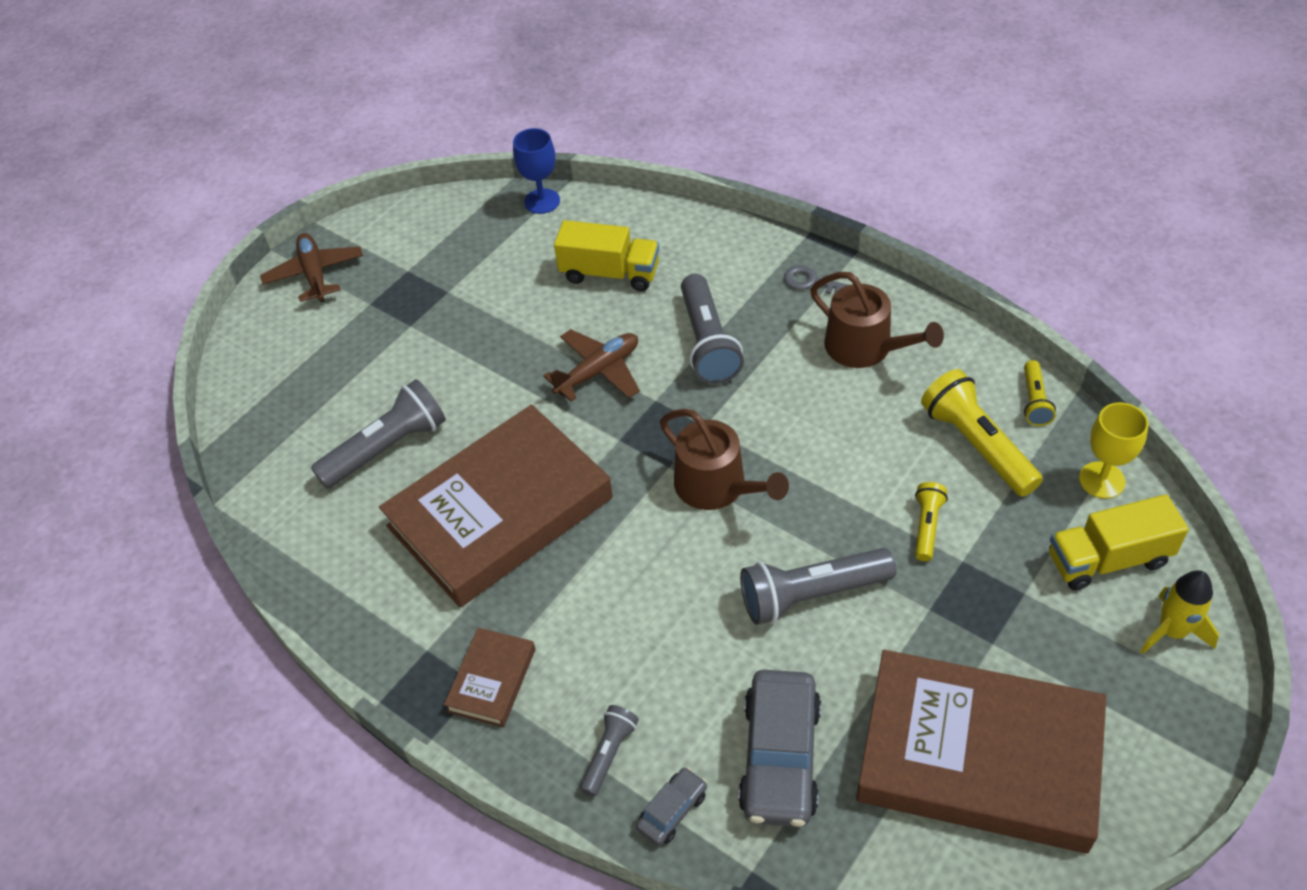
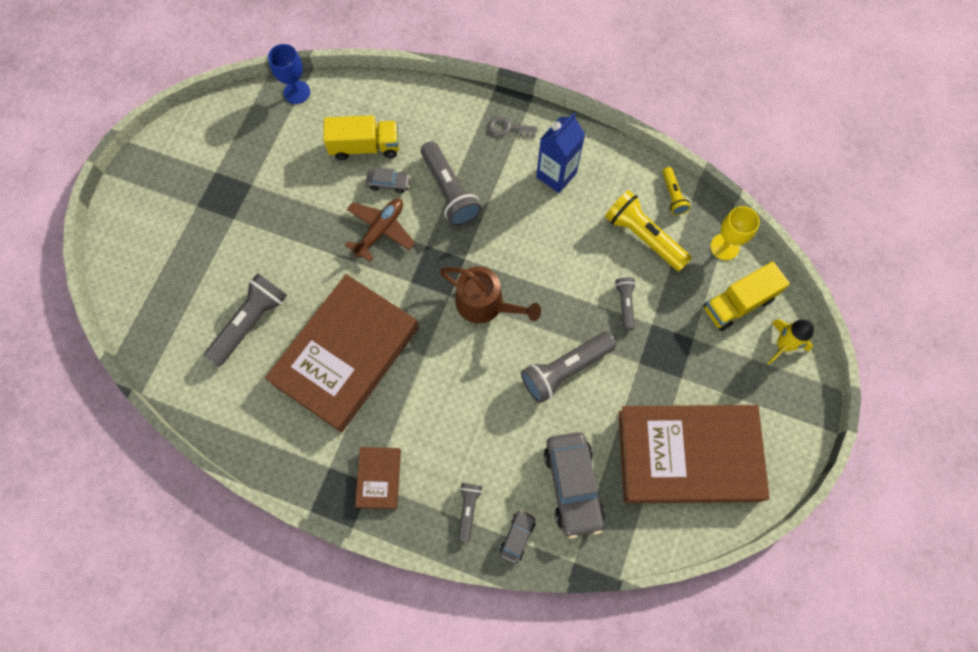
camera: 20 degrees left, 20 degrees up
brown plane [260,233,363,302] -> none
brown watering can [810,272,944,368] -> blue carton [536,113,585,193]
yellow flashlight [915,482,948,561] -> grey flashlight [615,277,636,331]
none -> grey car [366,167,411,193]

